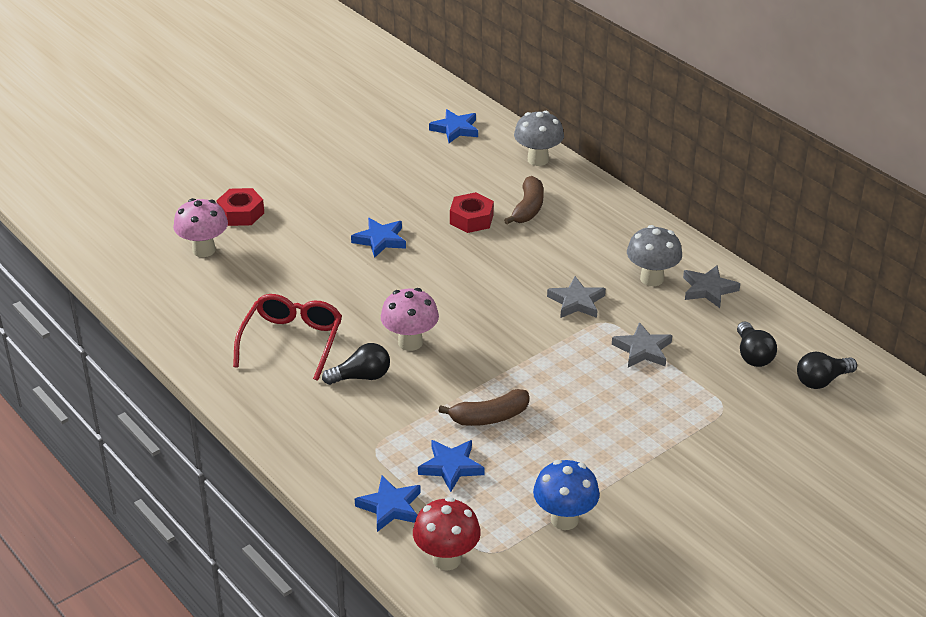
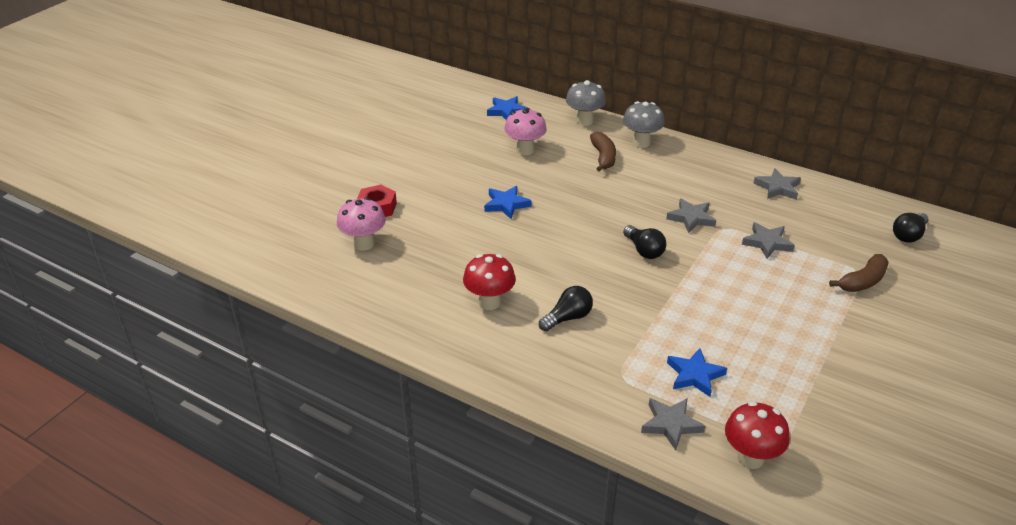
camera: 20 degrees left, 0 degrees up
red glasses [233,294,342,381] -> red mushroom [463,254,516,310]
blue star [355,476,421,532] -> grey star [641,398,705,450]
pink mushroom [381,288,439,351] -> pink mushroom moved to [504,108,547,155]
brown banana [439,389,529,426] -> brown banana moved to [829,254,889,292]
red nut [450,192,494,233] -> none
blue mushroom [533,460,600,530] -> none
grey mushroom [627,225,682,286] -> grey mushroom moved to [623,101,665,148]
black light bulb [737,322,777,367] -> black light bulb moved to [623,225,666,259]

